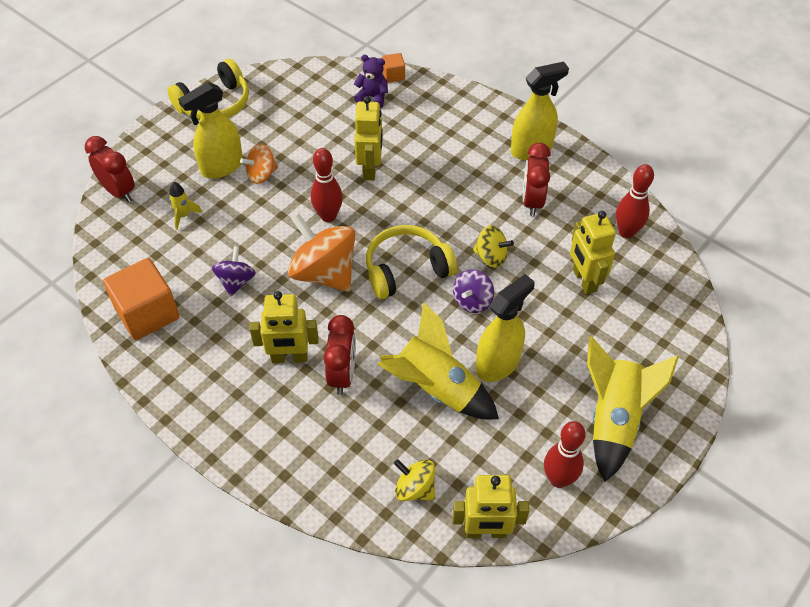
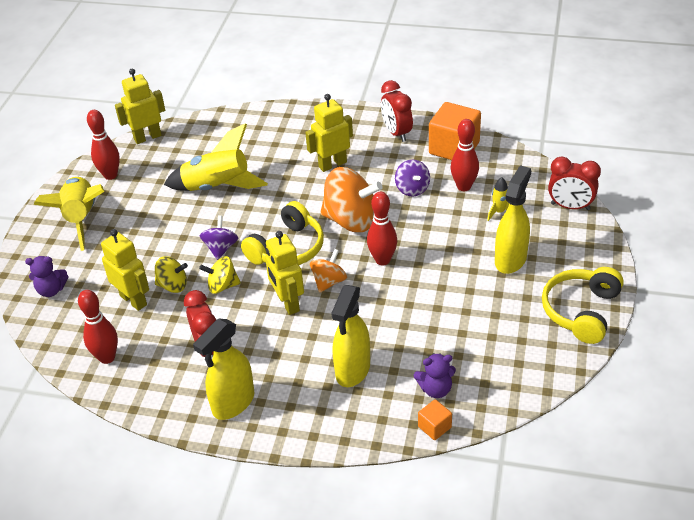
camera: 155 degrees right, 10 degrees down
orange spinning top [240,144,278,184] -> orange spinning top moved to [310,249,347,293]
red clock [324,315,356,395] -> red clock moved to [381,80,413,142]
yellow robot [355,96,383,180] -> yellow robot moved to [265,231,304,315]
yellow spinning top [394,459,435,501] -> yellow spinning top moved to [155,256,188,293]
yellow spray bottle [476,274,535,382] -> yellow spray bottle moved to [331,285,370,387]
none -> purple teddy bear [25,256,68,297]
none -> red bowling pin [451,119,479,191]

